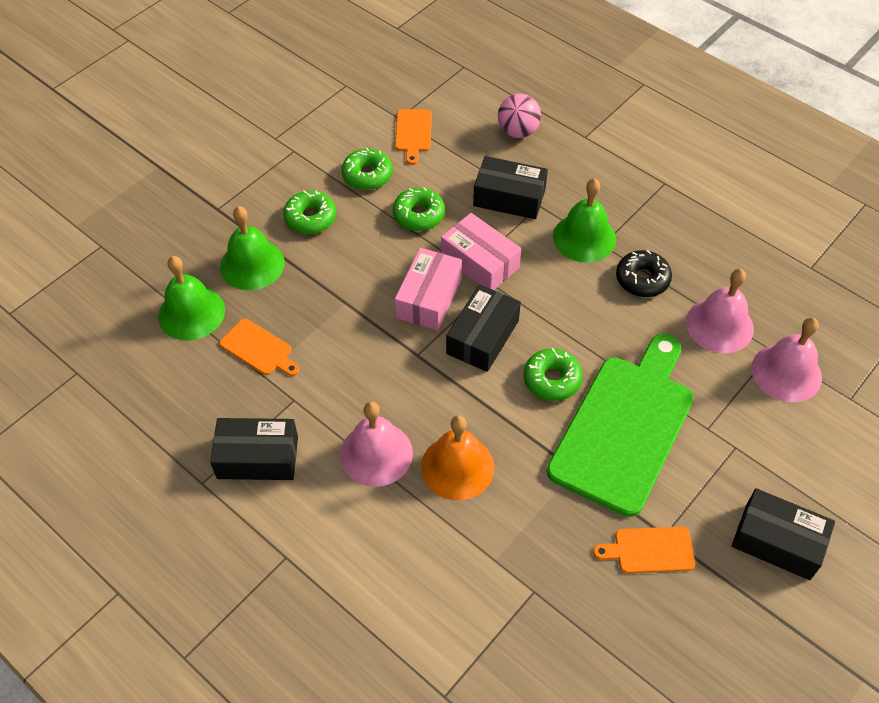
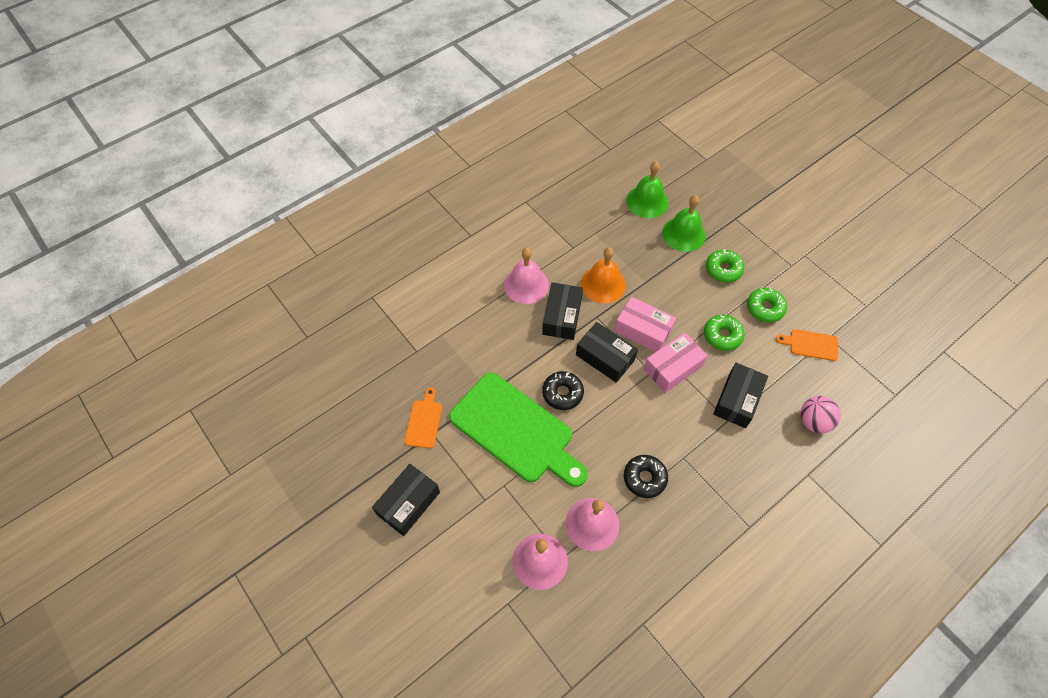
camera: 100 degrees right, 5 degrees up
black box [210,418,298,480] -> black box moved to [542,282,583,340]
orange cutting board [219,319,299,376] -> none
orange bell [421,415,494,500] -> orange bell moved to [581,247,626,304]
green donut [524,348,583,401] -> black donut [542,371,584,410]
green bell [553,178,616,262] -> none

